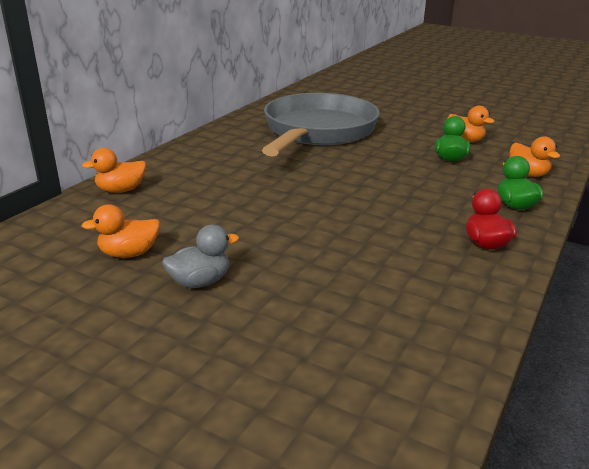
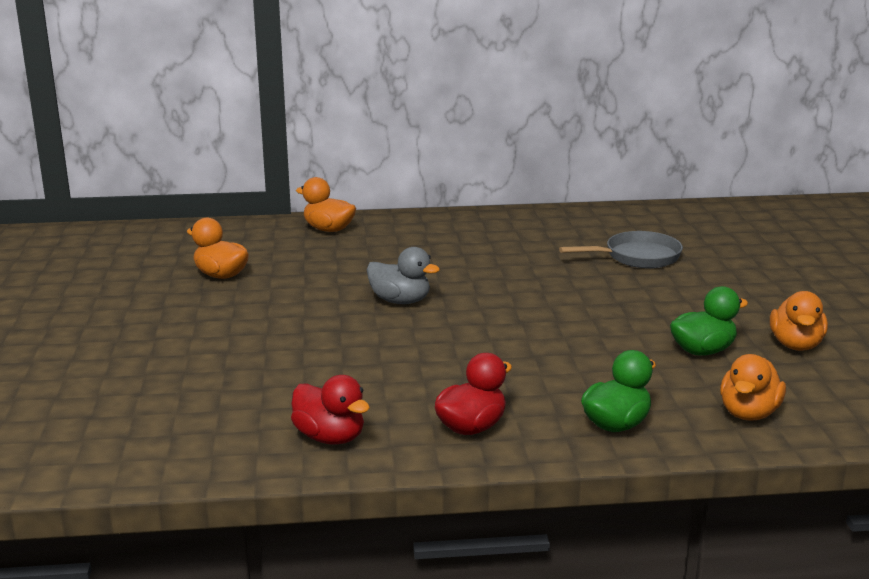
camera: 55 degrees right, 5 degrees down
grey duck [162,224,239,288] -> grey duck moved to [367,247,440,304]
grey pan [262,93,380,157] -> grey pan [559,231,683,268], size x0.43
none -> red duck [291,375,370,445]

